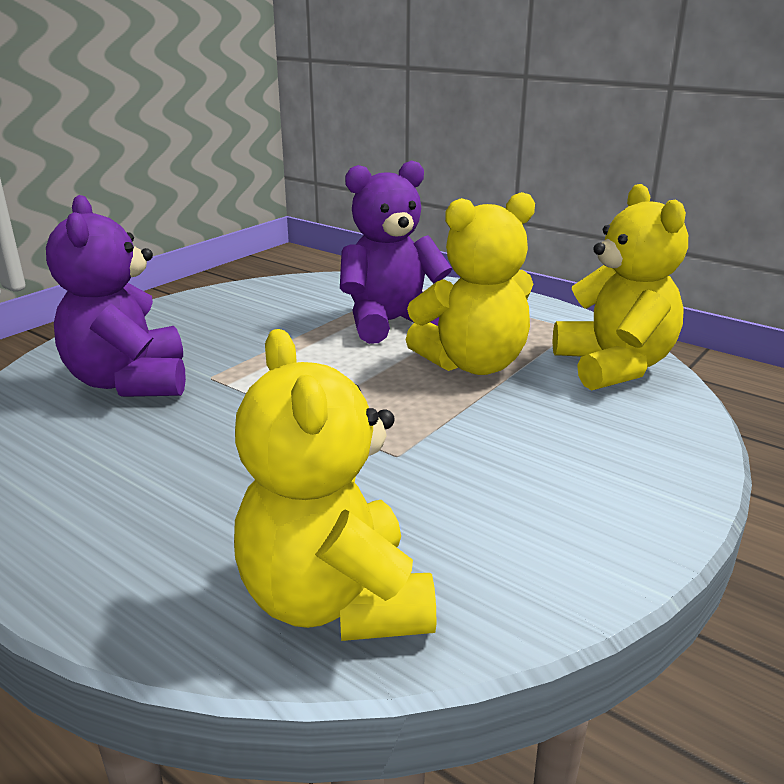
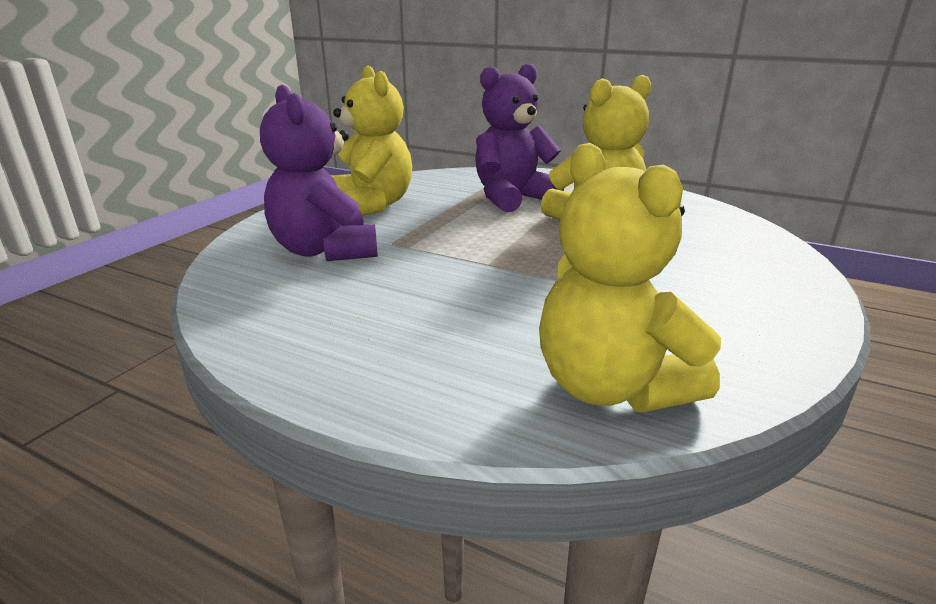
camera: 10 degrees left, 0 degrees up
yellow teddy bear [553,184,688,391] -> yellow teddy bear moved to [331,66,412,216]

